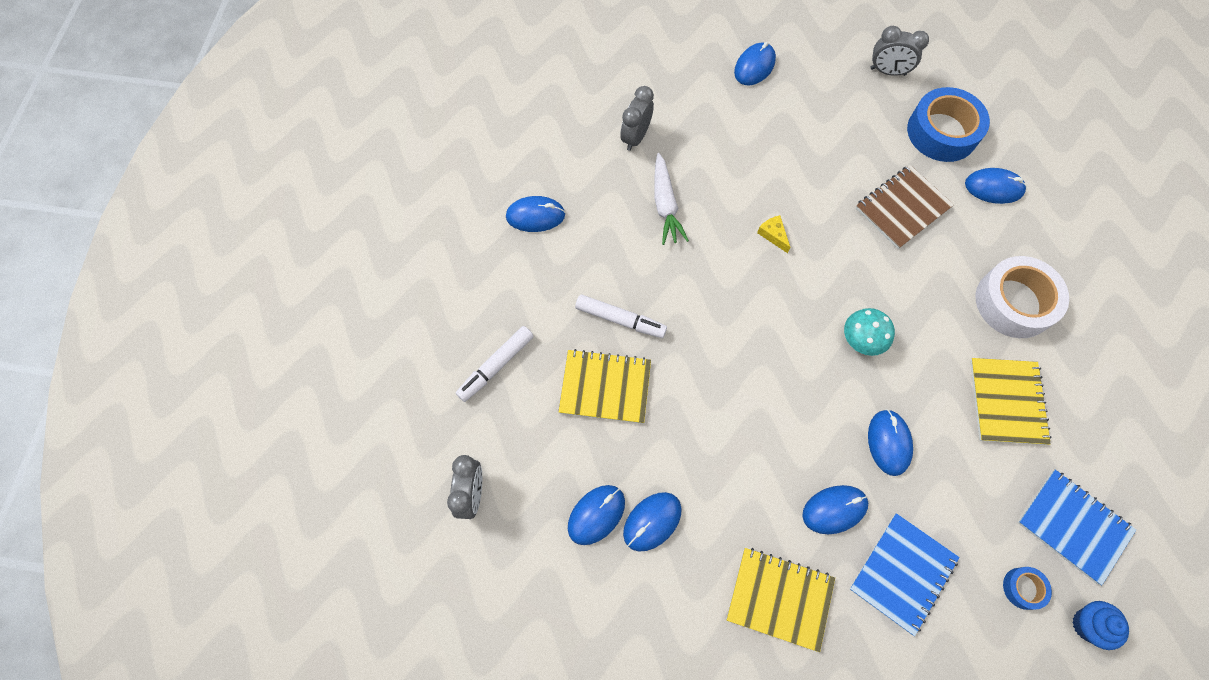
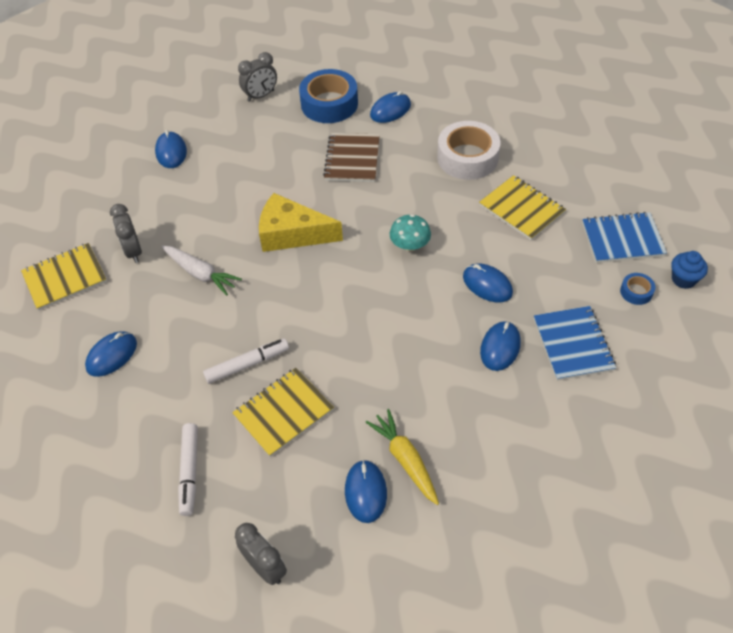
camera: 45 degrees left, 15 degrees down
blue mouse [623,492,682,552] -> yellow carrot [366,409,439,505]
yellow notebook [727,548,835,652] -> yellow notebook moved to [21,243,107,311]
yellow cheese [757,215,790,253] -> yellow cheese [259,193,343,252], size x2.49

